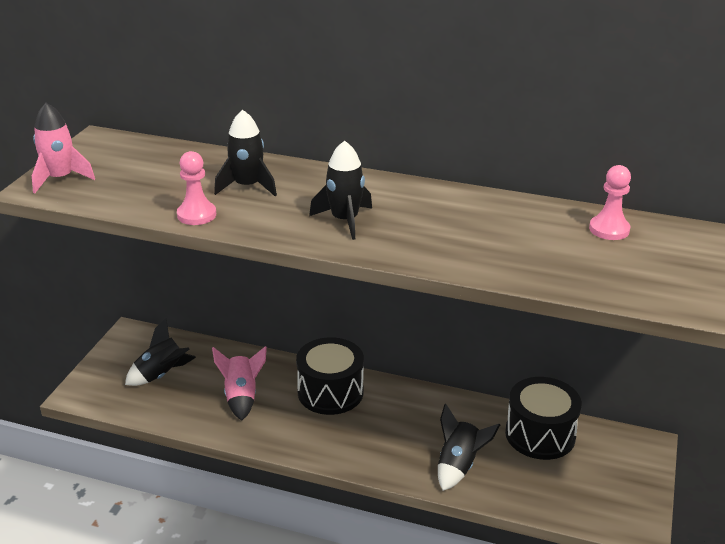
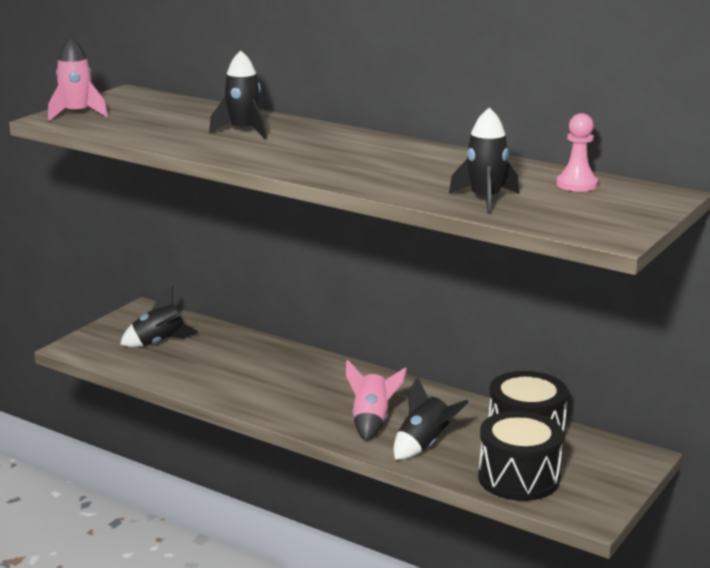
camera: 15 degrees right, 10 degrees down
pink pawn [177,151,216,225] -> none
pink rocket [212,346,267,421] -> pink rocket moved to [346,360,407,441]
black drum [296,337,364,415] -> black drum moved to [478,411,563,501]
black rocket [309,141,372,240] -> black rocket moved to [449,107,519,214]

